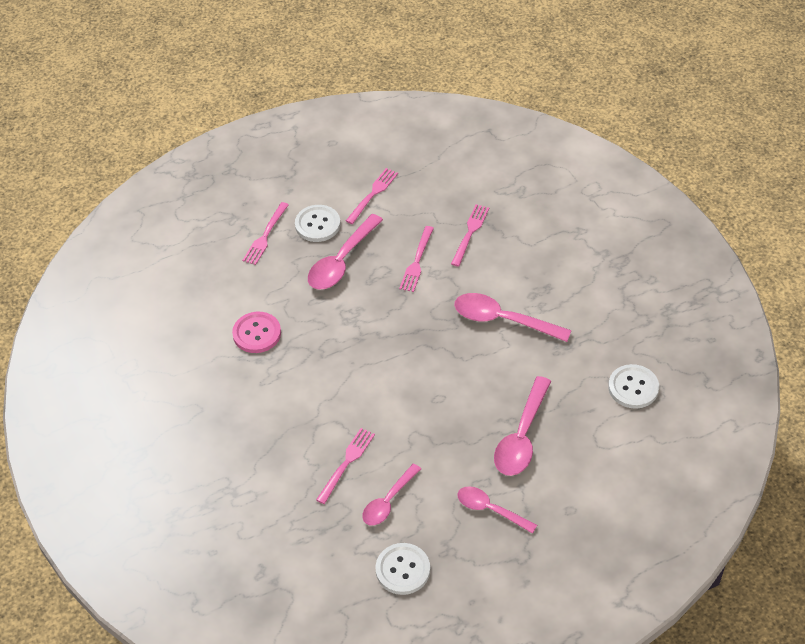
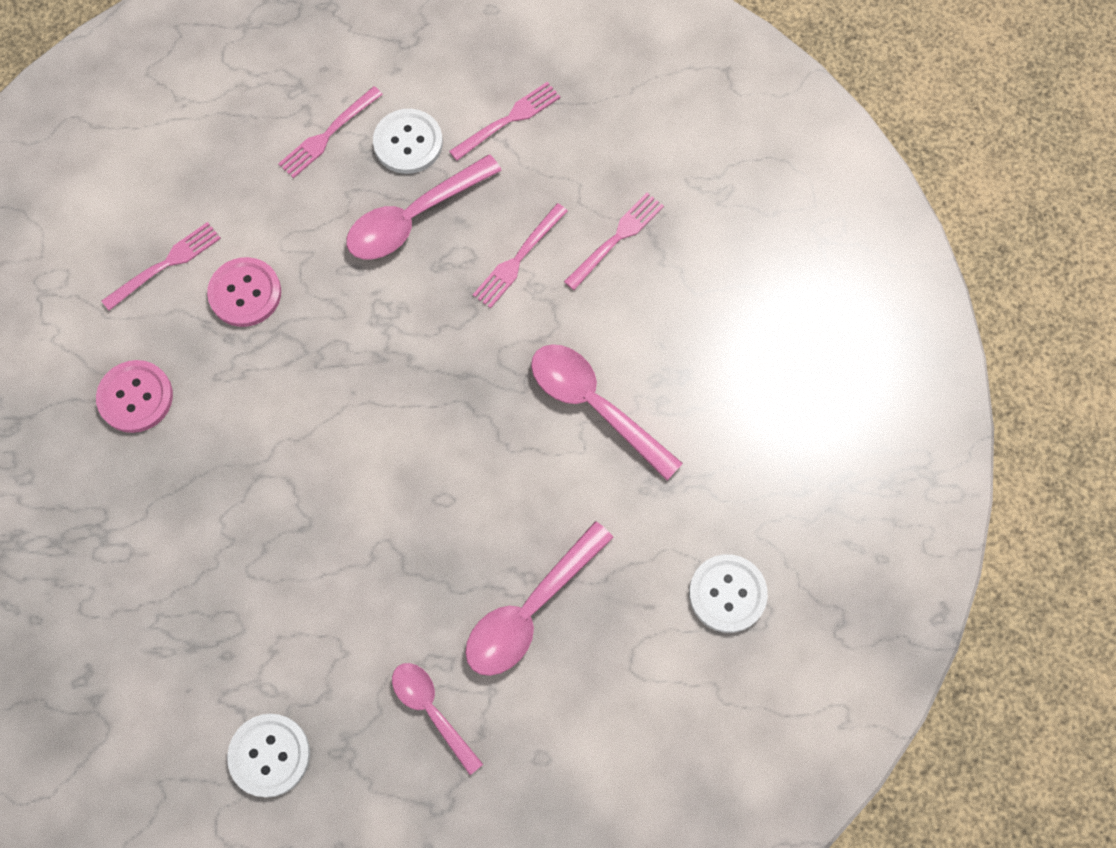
camera: 20 degrees right, 20 degrees up
pink fork [316,428,375,504] -> pink fork moved to [102,222,221,311]
pink spoon [362,464,421,525] -> none
none -> pink button [96,360,173,433]

